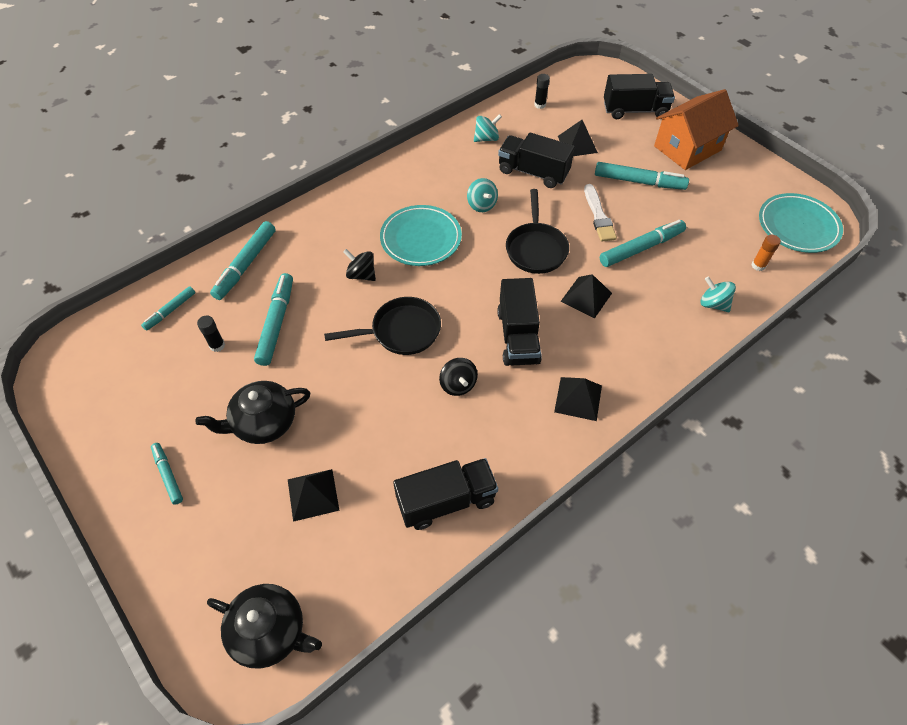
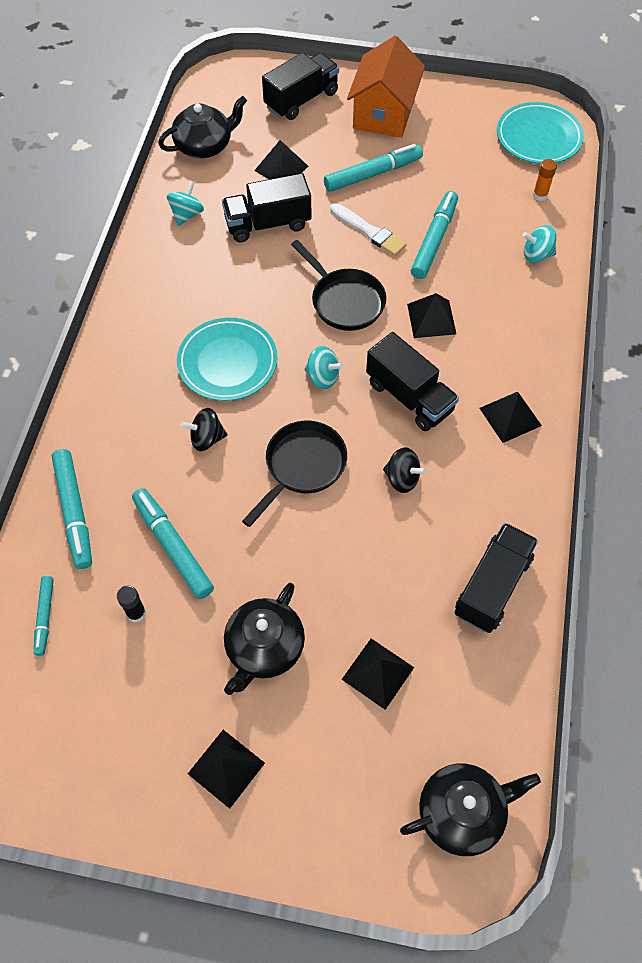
camera: 40 degrees left, 5 degrees up
turquoise marker [151,443,183,505] -> black pyramid [188,730,265,809]
turquoise spinning top [467,178,498,212] -> turquoise spinning top moved to [304,346,344,389]
black glue stick [534,74,550,109] -> black teapot [158,96,247,158]

